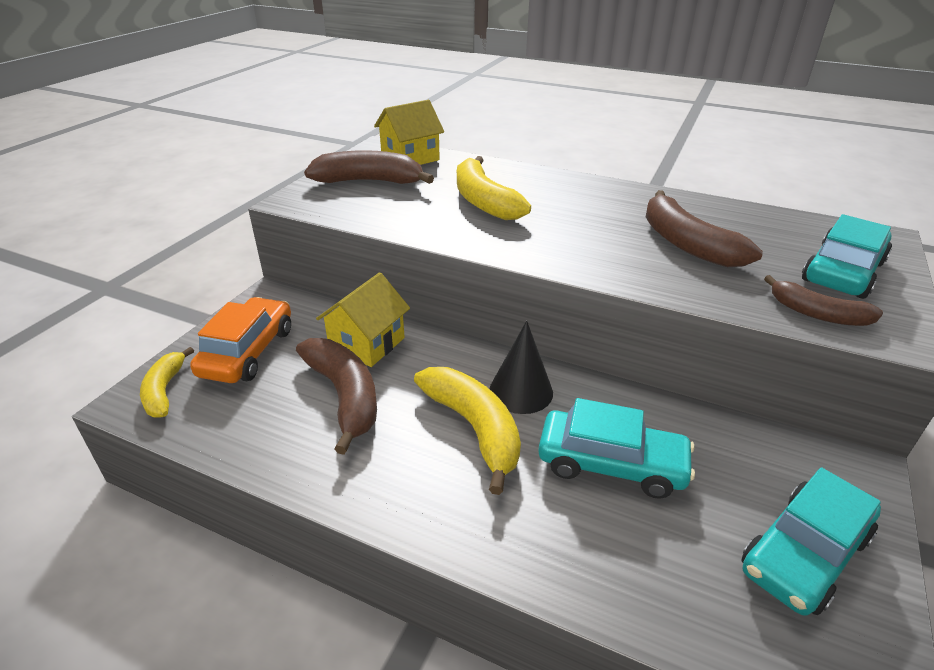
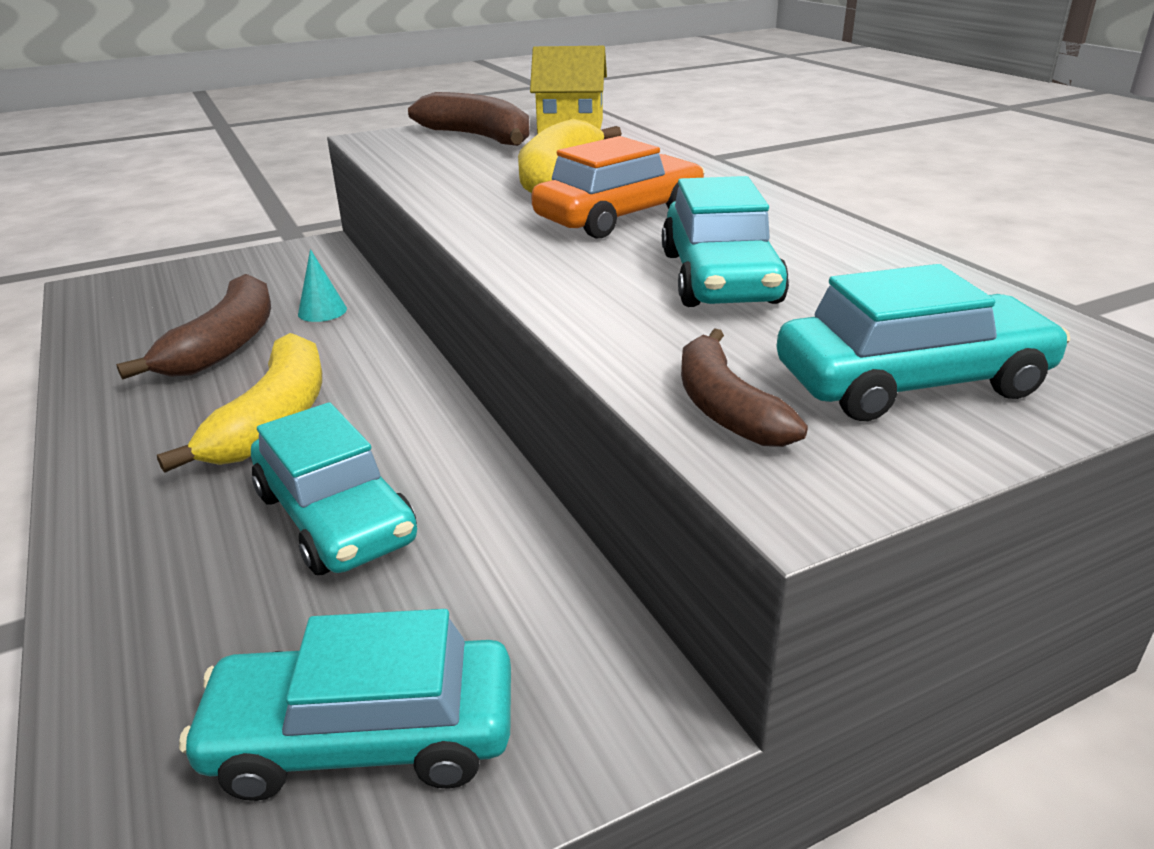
camera: 40 degrees right, 5 degrees down
yellow banana [140,347,194,418] -> none
orange car [190,297,291,383] -> orange car moved to [531,136,705,238]
yellow house [316,272,410,367] -> turquoise cone [298,249,347,322]
black cone [490,321,553,414] -> none
brown banana [646,190,763,267] -> turquoise car [662,176,789,307]

